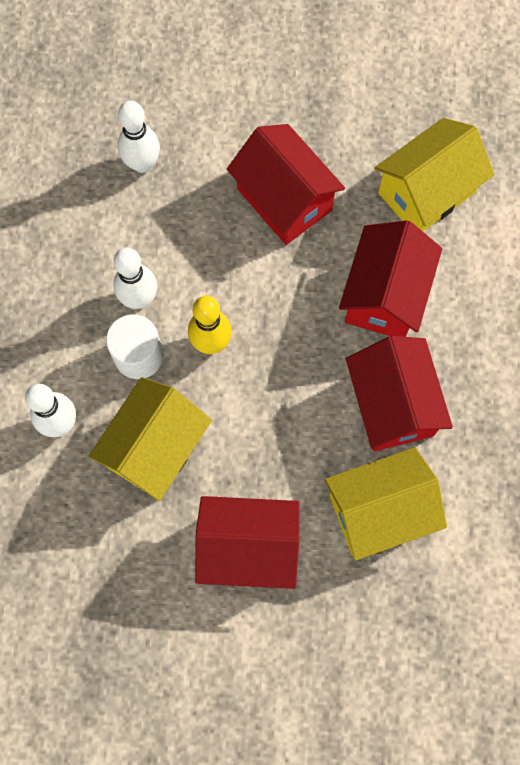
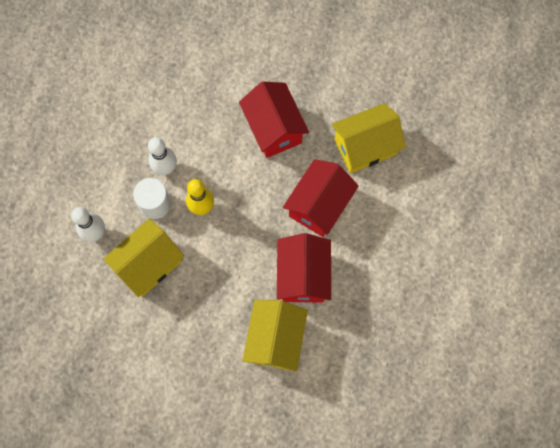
camera: 15 degrees right, 0 degrees up
white bowling pin [118,101,160,173] -> none
red house [195,496,300,589] -> none
yellow house [325,447,447,561] -> yellow house turned 75 degrees counterclockwise [242,300,308,372]

